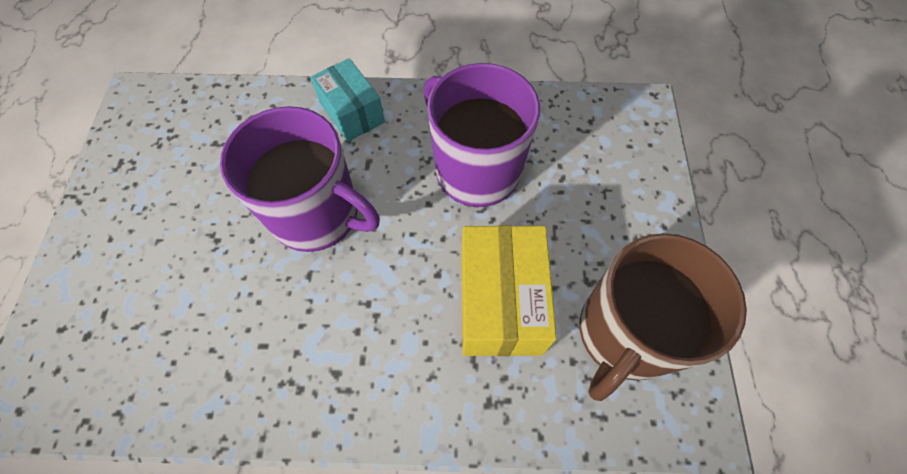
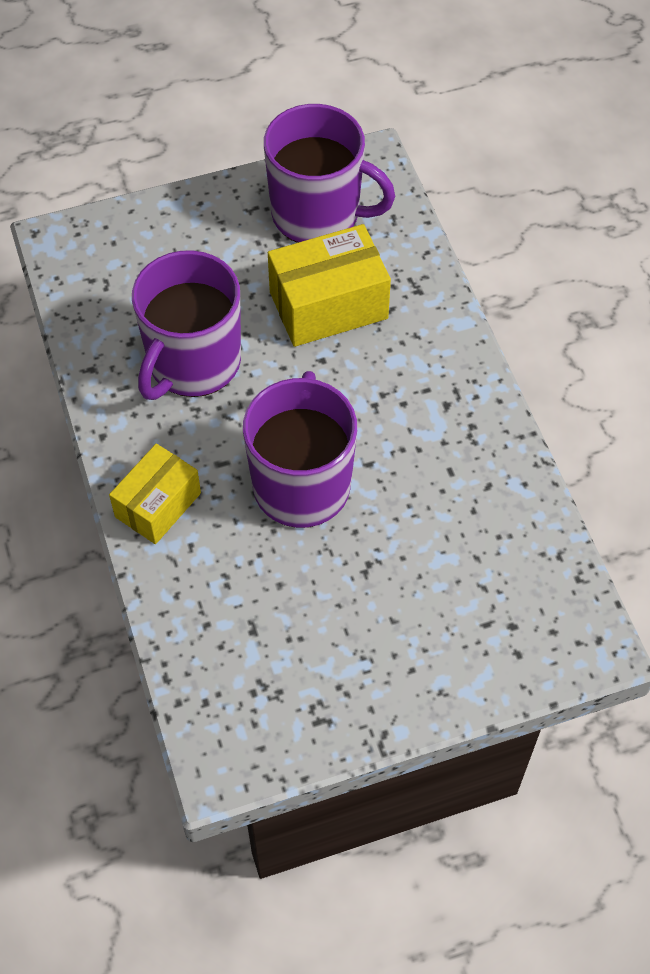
camera: 110 degrees left, 5 degrees down
turquoise box [311,58,385,142] -> yellow box [109,443,201,544]
brown mug [580,233,747,401] -> purple mug [264,104,395,243]

